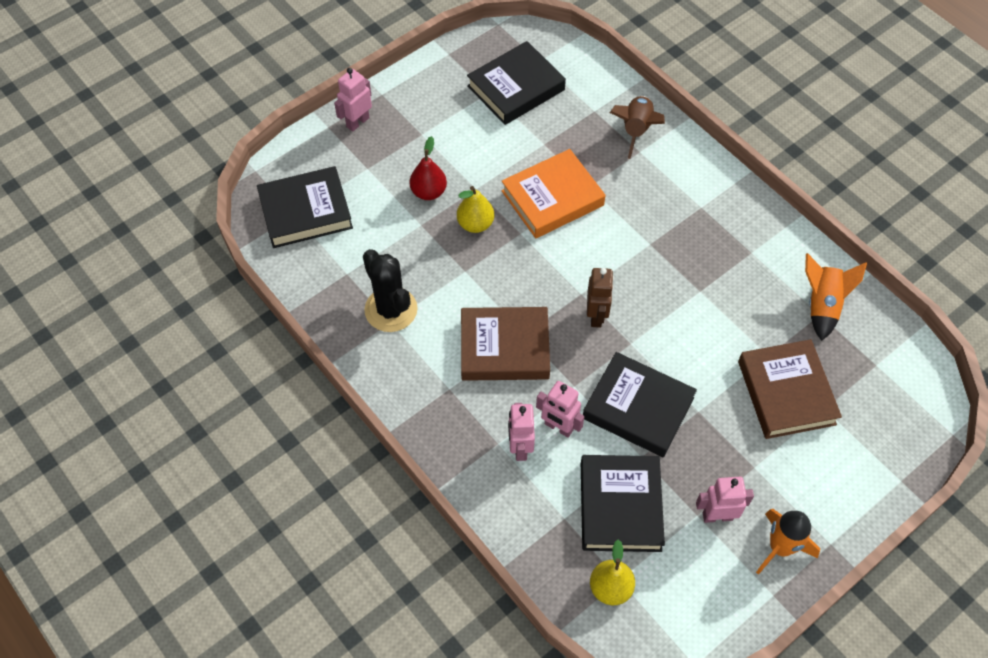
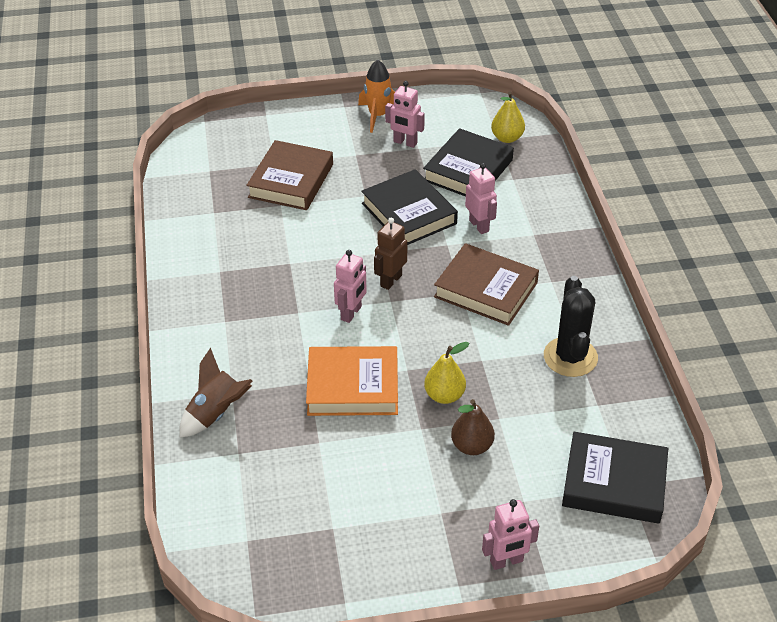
camera: 150 degrees left, 15 degrees down
red pear [409,136,447,200] -> brown pear [451,399,495,455]
black book [467,41,566,125] -> none
pink robot [508,403,535,461] -> pink robot moved to [334,250,367,323]
orange rocket [805,253,867,341] -> none

